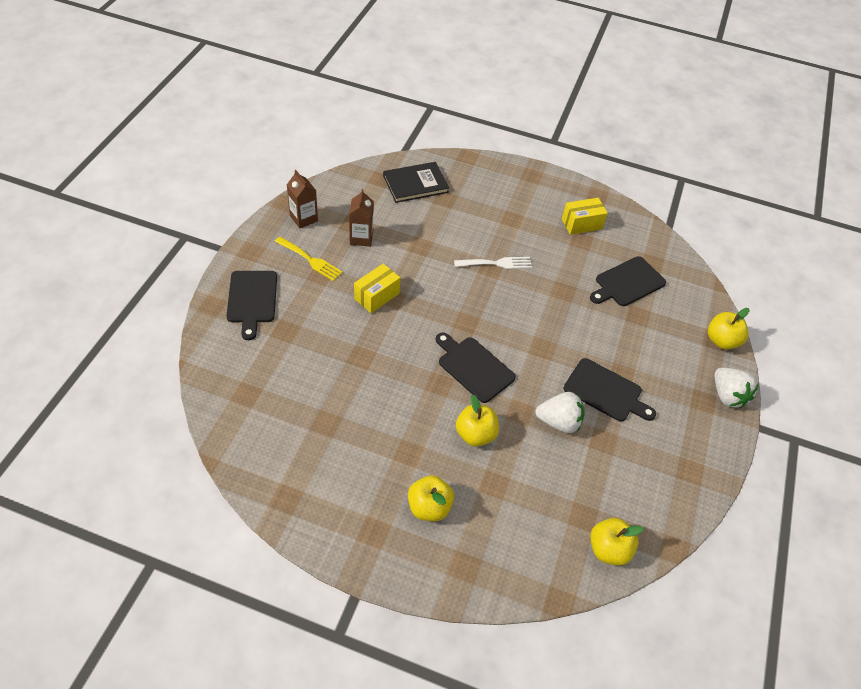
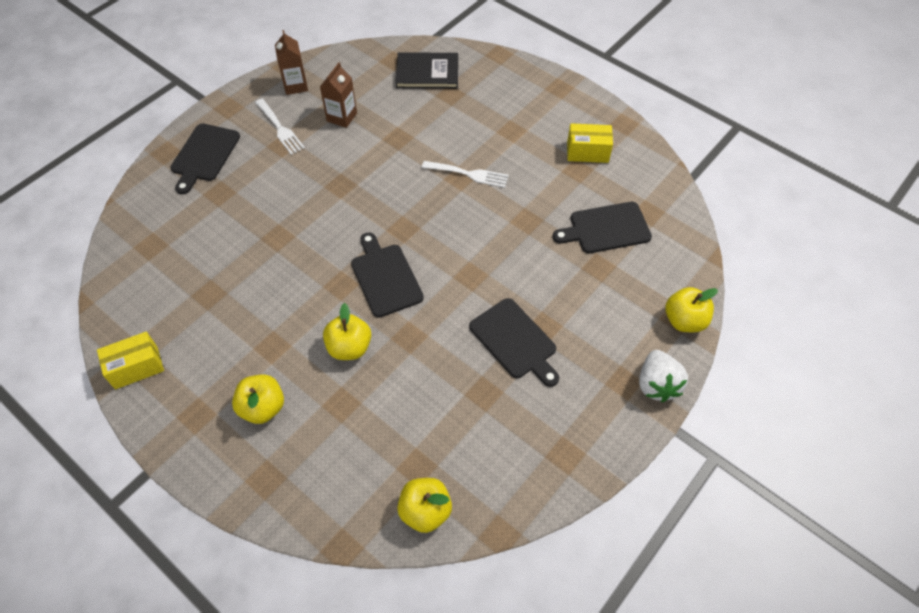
camera: 25 degrees right, 5 degrees up
yellow fork [275,237,343,281] -> white fork [255,99,305,155]
yellow box [354,264,400,313] -> yellow box moved to [97,331,164,389]
white strawberry [535,392,585,433] -> none

